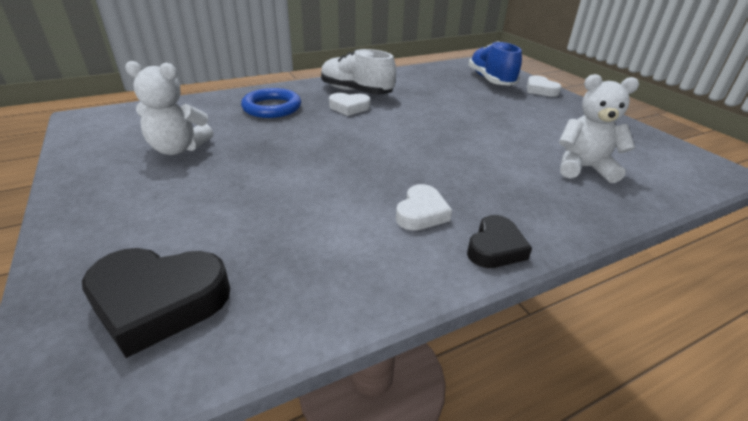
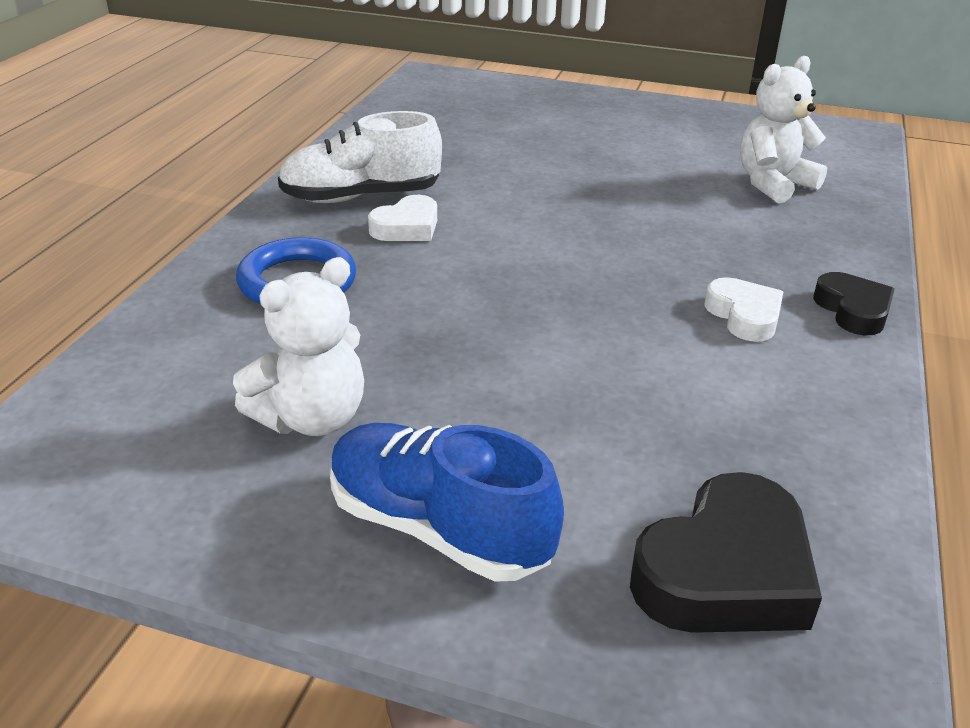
camera: 45 degrees left, 0 degrees up
blue shoe [468,41,522,86] -> blue shoe moved to [330,423,564,582]
white heart [527,75,562,97] -> none

